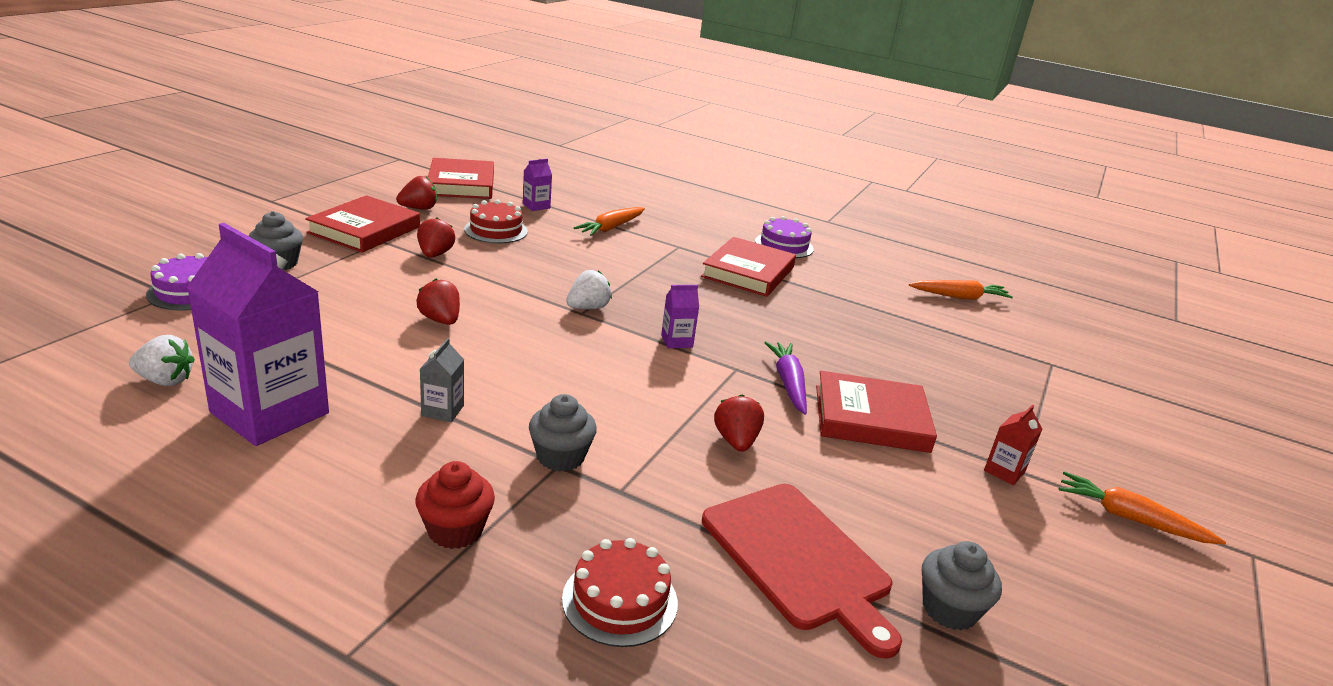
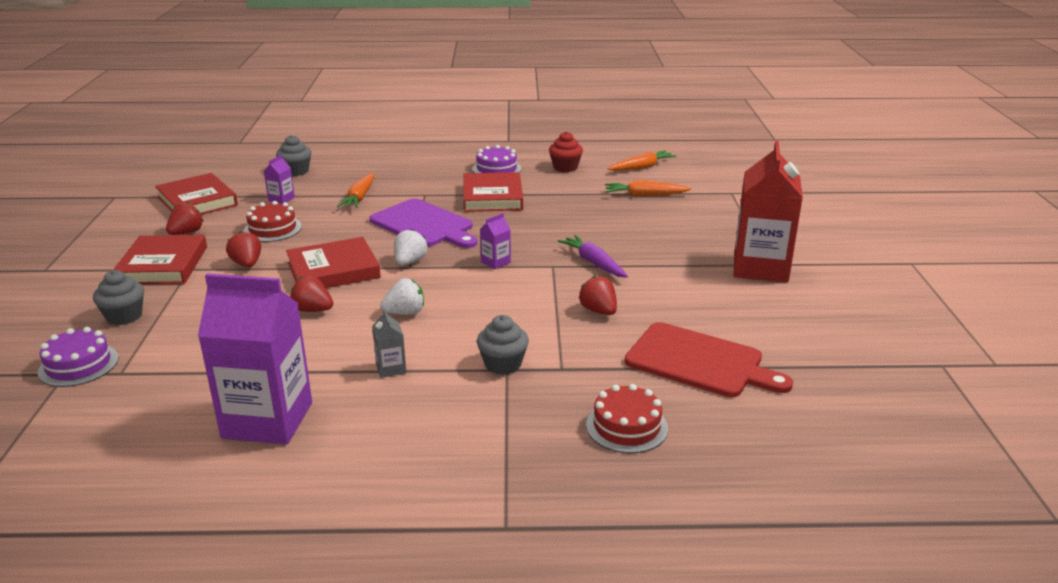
camera: 25 degrees left, 0 degrees up
white strawberry [129,335,195,386] -> white strawberry moved to [380,278,424,315]
red cupcake [416,461,495,549] -> red cupcake moved to [549,131,583,172]
red book [816,371,937,453] -> red book moved to [286,237,381,288]
grey cupcake [922,541,1002,630] -> grey cupcake moved to [276,135,311,176]
red carton [984,405,1042,485] -> red carton [734,141,803,283], size x2.42
orange carrot [1059,471,1226,545] -> orange carrot moved to [605,180,691,196]
none -> purple cutting board [370,199,478,248]

